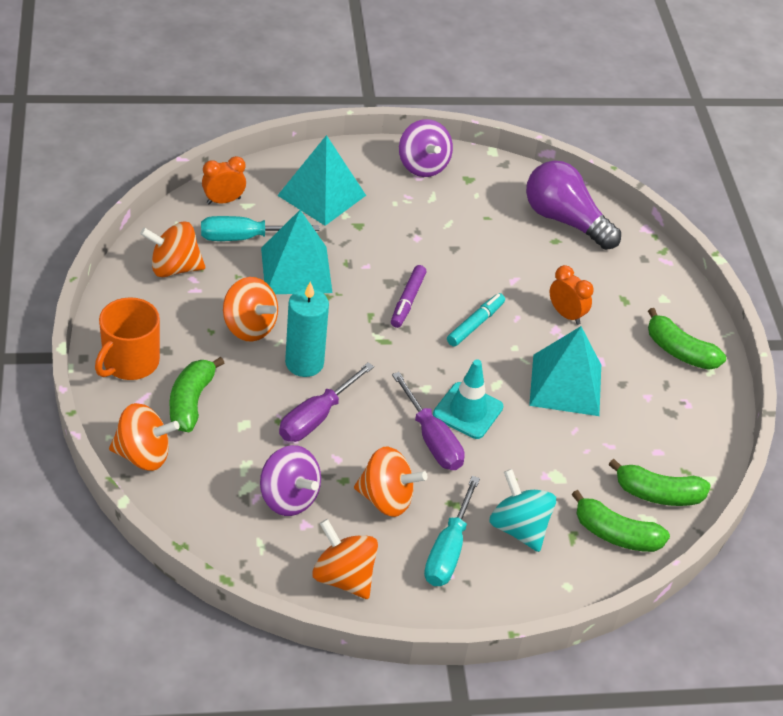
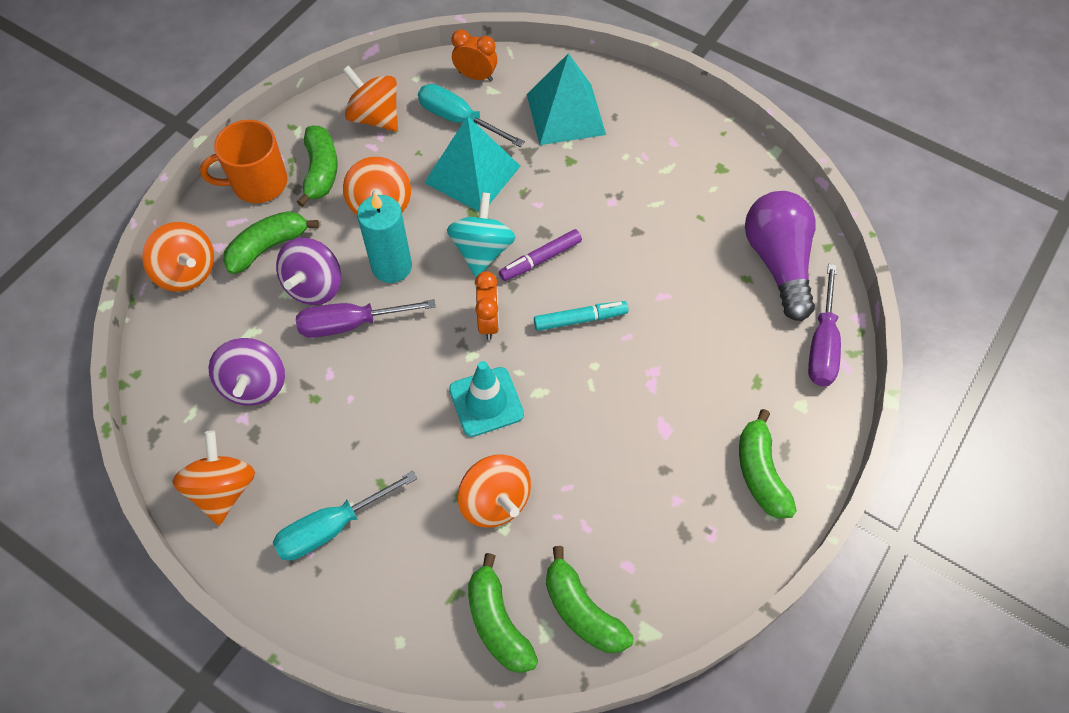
camera: 45 degrees right, 15 degrees up
orange spinning top [354,447,427,517] -> orange spinning top moved to [458,454,531,528]
purple screwdriver [392,372,465,470] -> purple screwdriver moved to [808,264,841,386]
purple spinning top [399,119,453,177] -> purple spinning top moved to [276,238,341,305]
turquoise spinning top [489,469,556,552] -> turquoise spinning top moved to [447,192,516,277]
turquoise pyramid [529,326,601,416] -> none
orange clock [550,265,594,325] -> orange clock moved to [475,271,499,340]
none -> green banana [297,126,338,207]

